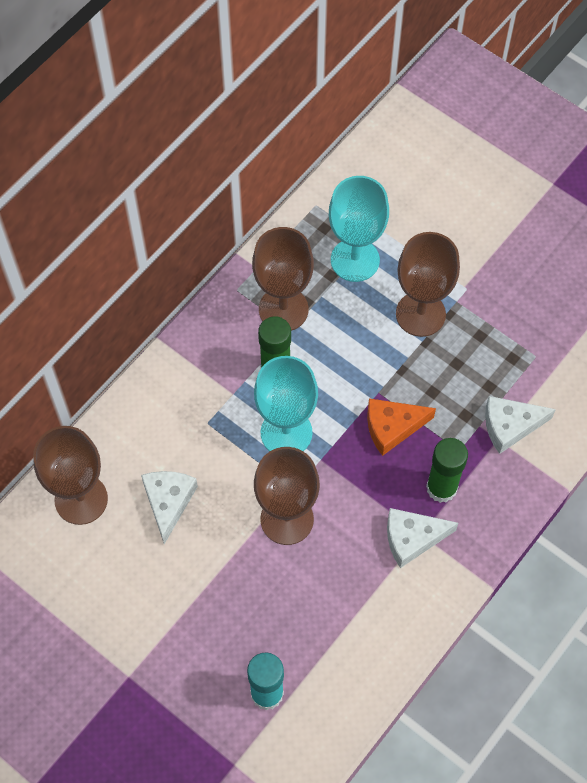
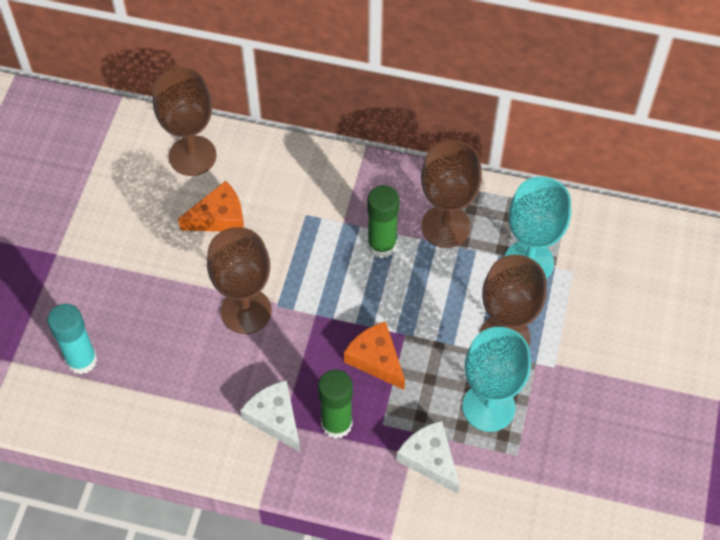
camera: 65 degrees right, 5 degrees down
white cheese [141,471,198,544] -> orange cheese [178,181,244,232]
turquoise goblet [254,356,318,451] -> turquoise goblet moved to [462,327,531,432]

